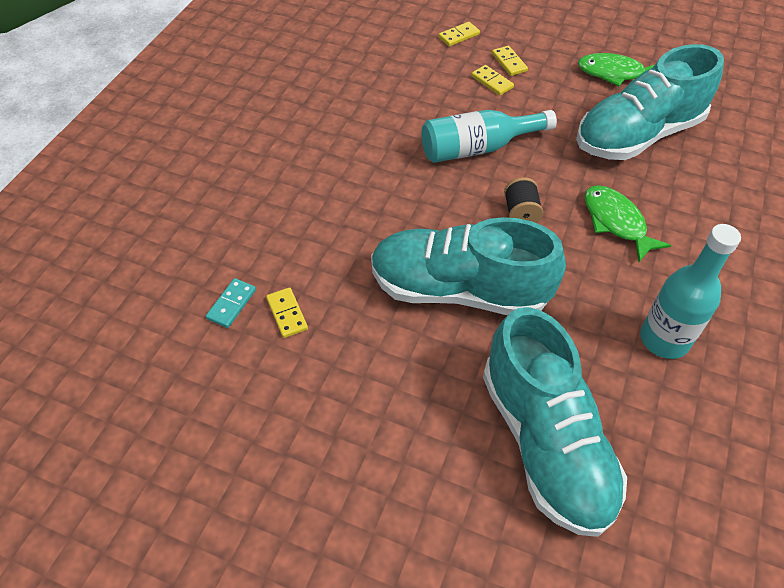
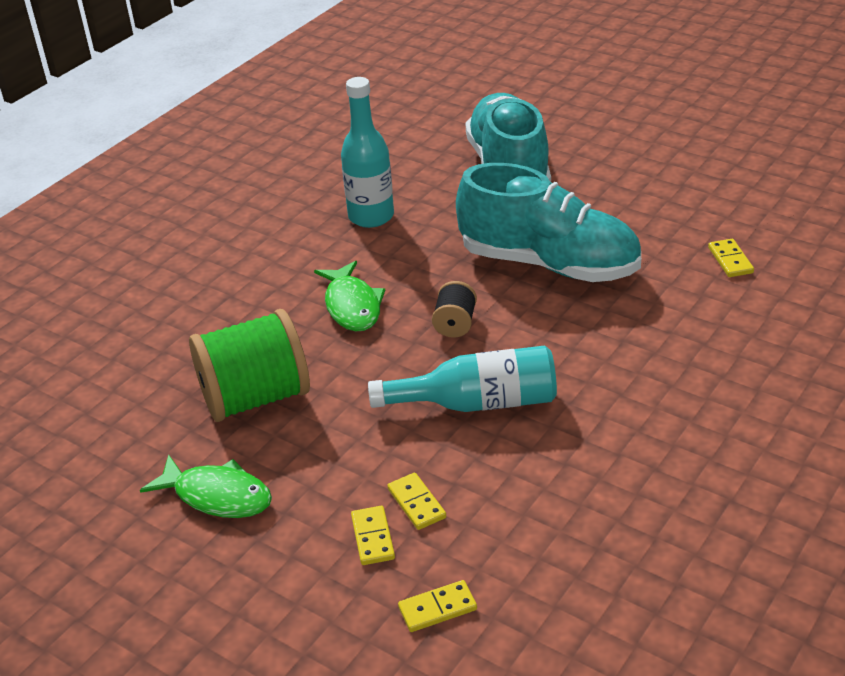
camera: 165 degrees left, 15 degrees down
turquoise domino [206,278,256,328] -> none
turquoise shoe [576,44,724,160] -> green spool [189,309,310,422]

